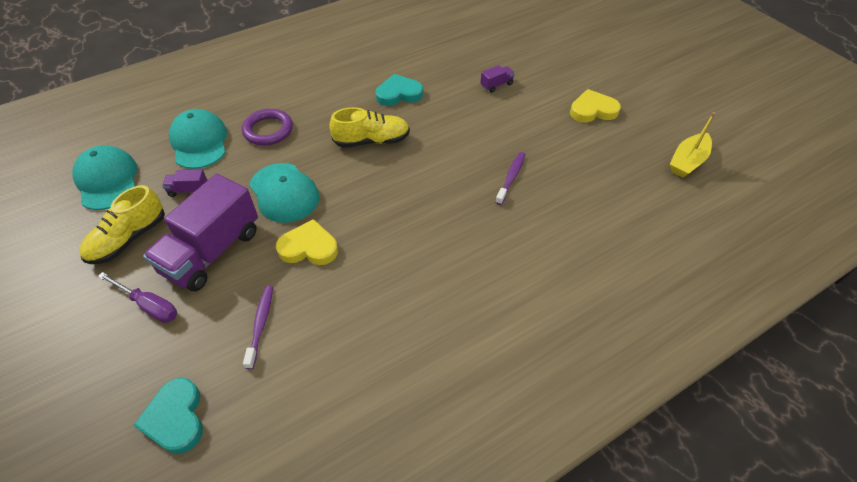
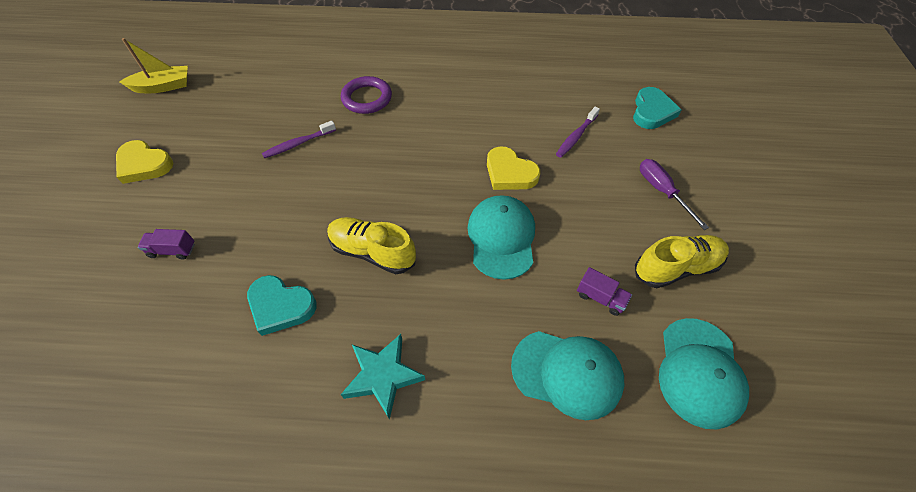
camera: 145 degrees left, 5 degrees up
purple truck [143,173,258,291] -> none
turquoise cap [169,109,227,169] -> turquoise cap turned 90 degrees counterclockwise [511,331,624,420]
purple ring [242,109,293,145] -> purple ring moved to [341,76,392,114]
none -> turquoise star [341,334,425,420]

